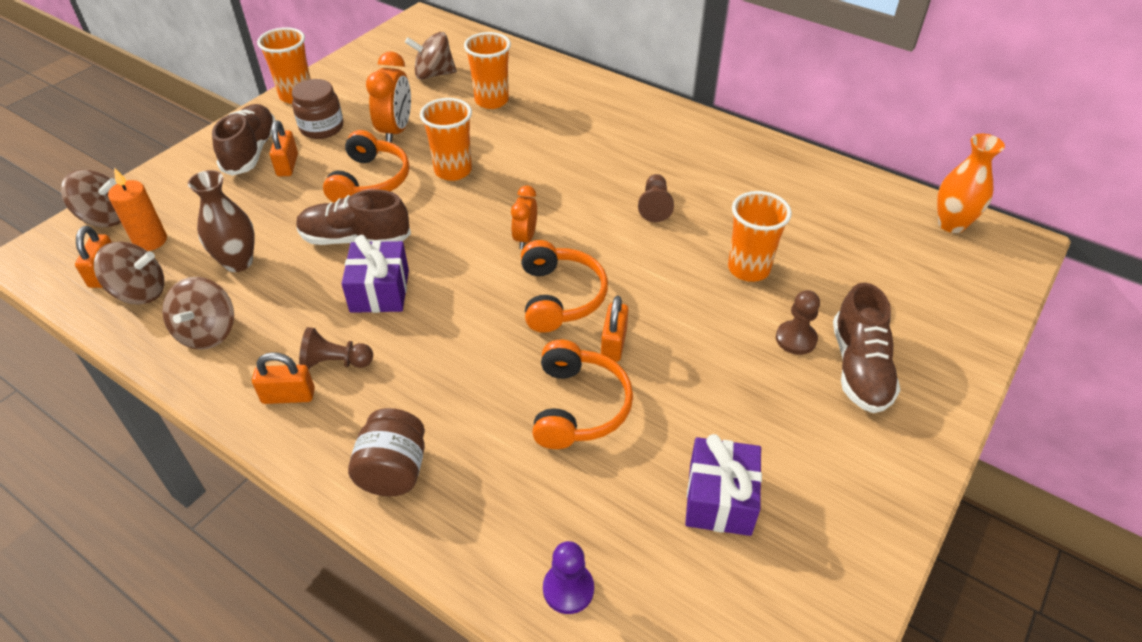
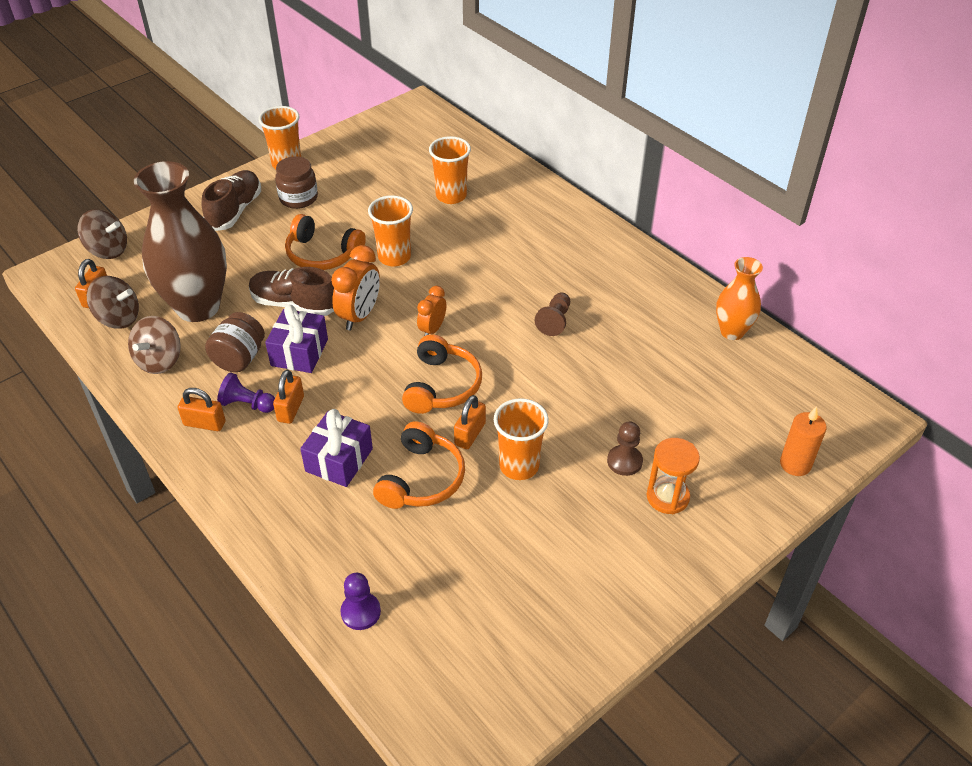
camera: 15 degrees right, 0 degrees up
orange candle [108,168,167,251] -> orange candle moved to [780,406,827,476]
brown vase [188,170,255,272] -> brown vase [134,161,227,322], size x1.87
orange padlock [270,120,298,176] -> orange padlock moved to [273,370,304,424]
brown pawn [299,327,373,370] -> purple pawn [217,372,275,413]
orange headphones [323,130,409,203] -> orange headphones turned 90 degrees clockwise [285,214,366,270]
brown jar [348,408,425,496] -> brown jar moved to [205,312,265,372]
orange clock [366,51,411,143] -> orange clock moved to [331,245,380,330]
brown spinning top [405,32,457,80] -> none
purple gift [685,434,762,536] -> purple gift moved to [300,409,373,487]
orange cup [728,191,792,282] -> orange cup moved to [494,398,549,480]
brown shoe [833,282,900,413] -> orange hourglass [647,438,700,514]
orange vase [937,134,1005,233] -> orange vase moved to [716,257,763,340]

